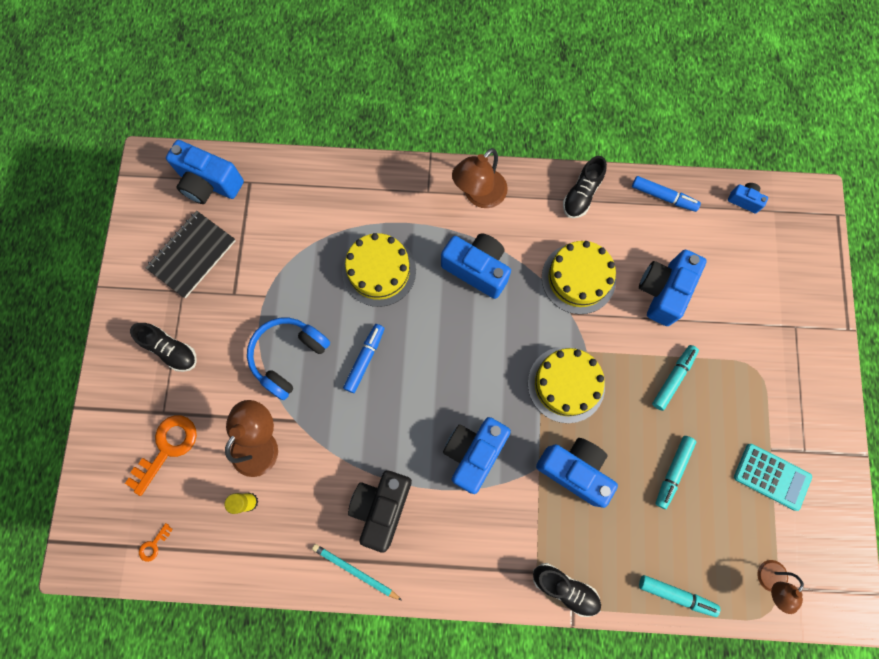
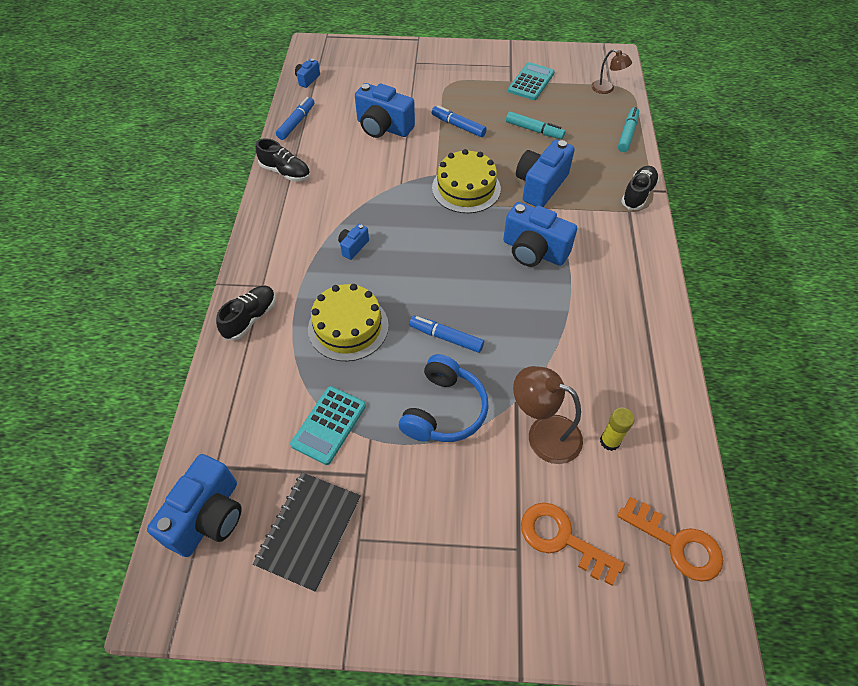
camera: 90 degrees left, 20 degrees down
black shoe [130,323,197,372] -> black shoe moved to [216,286,276,340]
orange key [139,523,173,562] -> orange key [618,497,723,582], size x2.19
black notebook [145,211,236,298] -> black notebook turned 75 degrees clockwise [253,472,361,592]
blue headphones [247,318,330,400] -> blue headphones turned 105 degrees counterclockwise [399,354,489,442]
turquoise pencil [312,544,402,600] -> none
black camera [348,471,412,553] -> none
blue camera [441,234,511,299] -> blue camera [338,224,369,260], size x0.49
brown lamp [452,148,508,208] -> none
yellow cake [542,241,616,314] -> none
turquoise marker [652,345,699,411] -> blue marker [432,105,487,137]
none -> turquoise calculator [290,386,366,465]

